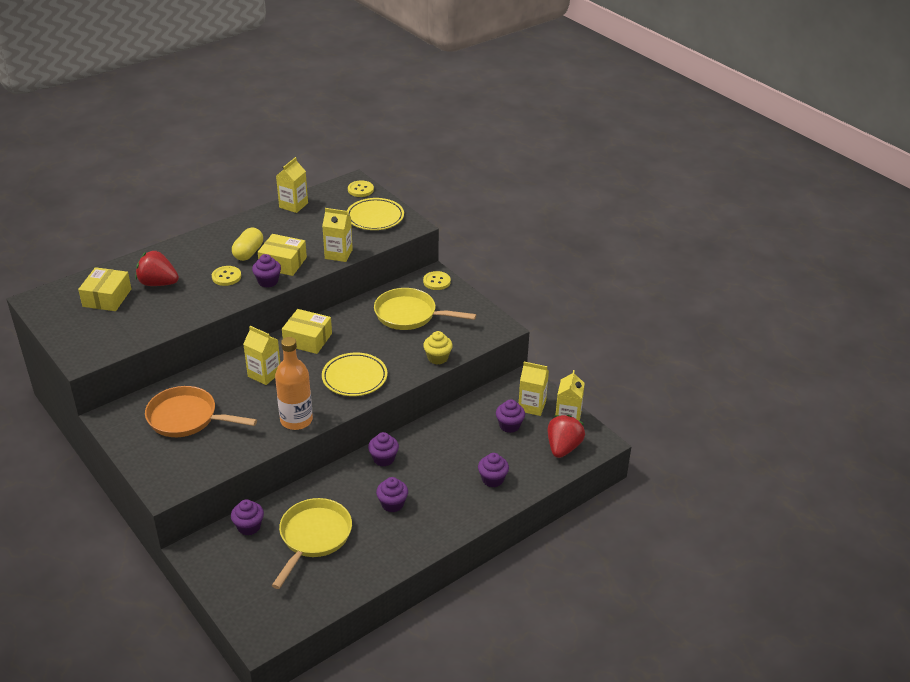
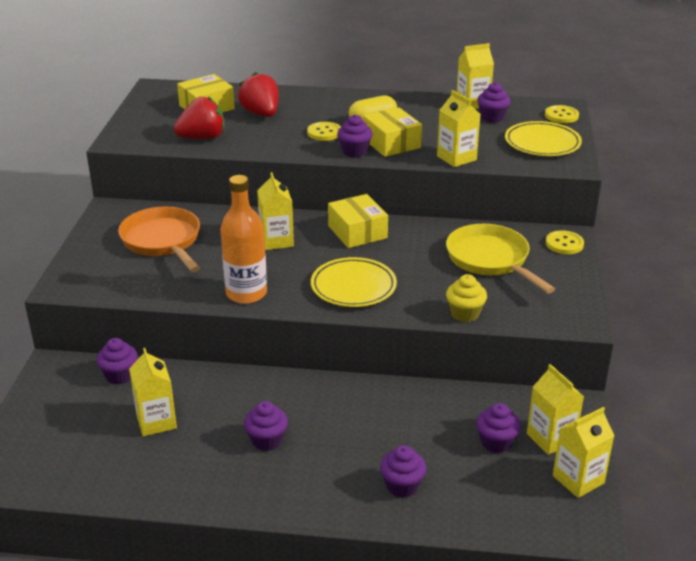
camera: 45 degrees right, 5 degrees down
yellow pan [271,498,352,589] -> yellow carton [129,348,177,436]
purple cupcake [368,432,399,466] -> purple cupcake moved to [477,82,511,123]
red strawberry [548,415,585,458] -> red strawberry moved to [174,96,225,139]

